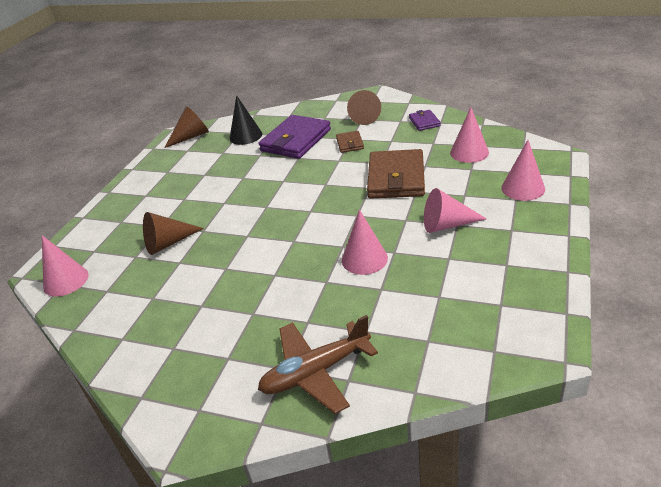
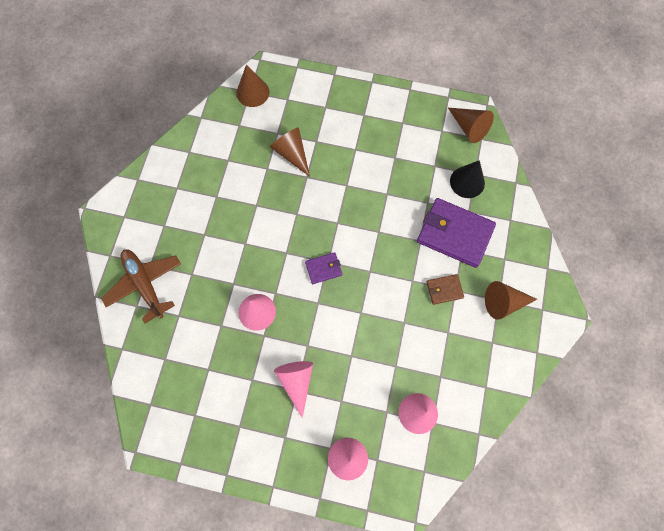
camera: 80 degrees right, 35 degrees up
pink cone [42,235,88,297] -> brown cone [236,65,269,107]
brown wallet [367,149,425,199] -> none
purple wallet [409,110,441,131] -> purple wallet moved to [305,252,342,284]

